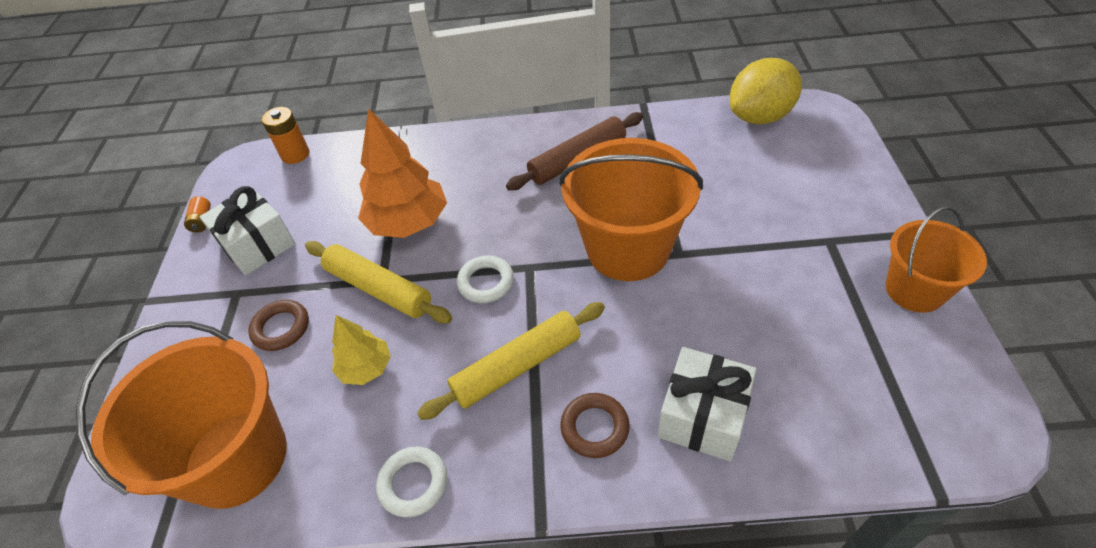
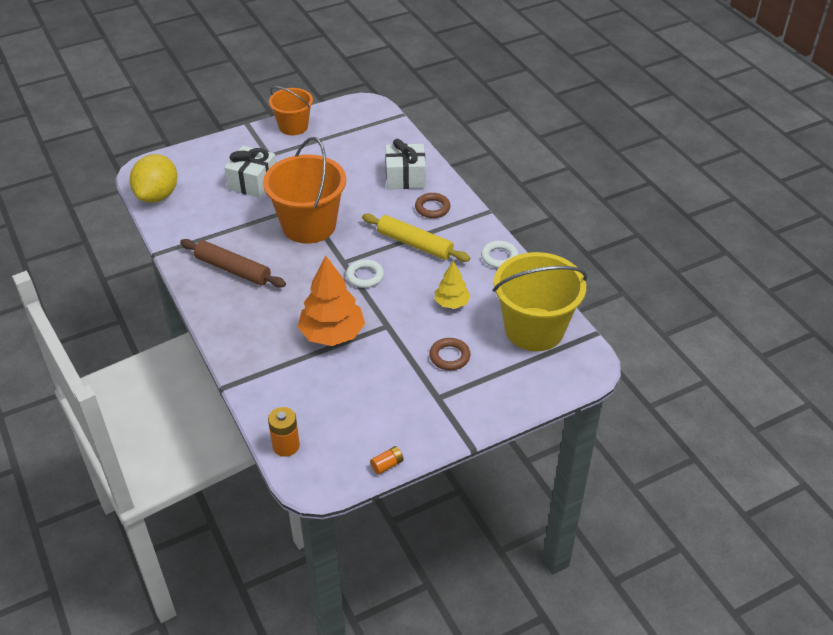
camera: 120 degrees left, 5 degrees down
orange bucket [76,321,287,509] -> yellow bucket [493,252,588,351]
white gift [200,186,296,275] -> white gift moved to [224,146,276,198]
yellow rolling pin [305,241,452,324] -> none
yellow lemon [730,58,802,124] -> yellow lemon turned 75 degrees clockwise [130,154,177,203]

